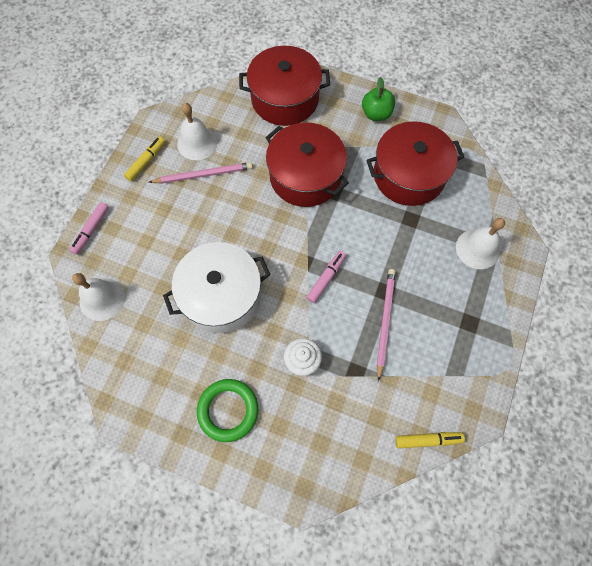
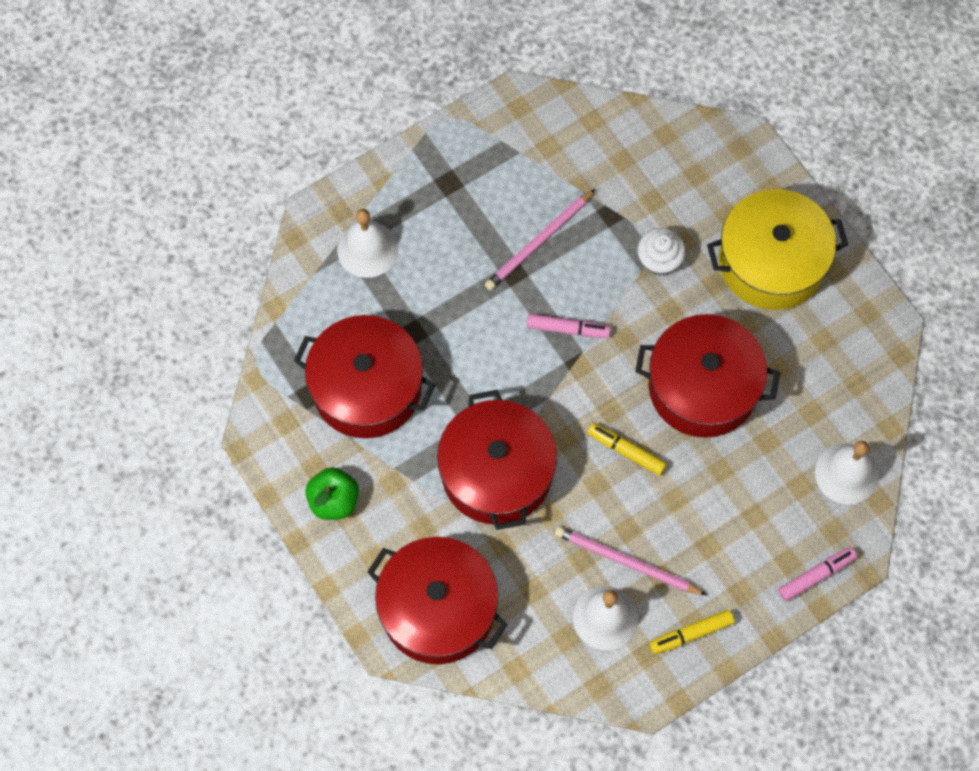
camera: 145 degrees left, 0 degrees up
white pot [163,242,271,333] -> red pot [635,314,780,438]
green ring [197,379,258,442] -> yellow pot [707,189,848,310]
pink marker [306,251,346,303] -> pink marker turned 150 degrees counterclockwise [527,314,611,338]
yellow marker [395,432,465,449] -> yellow marker moved to [587,423,667,476]

